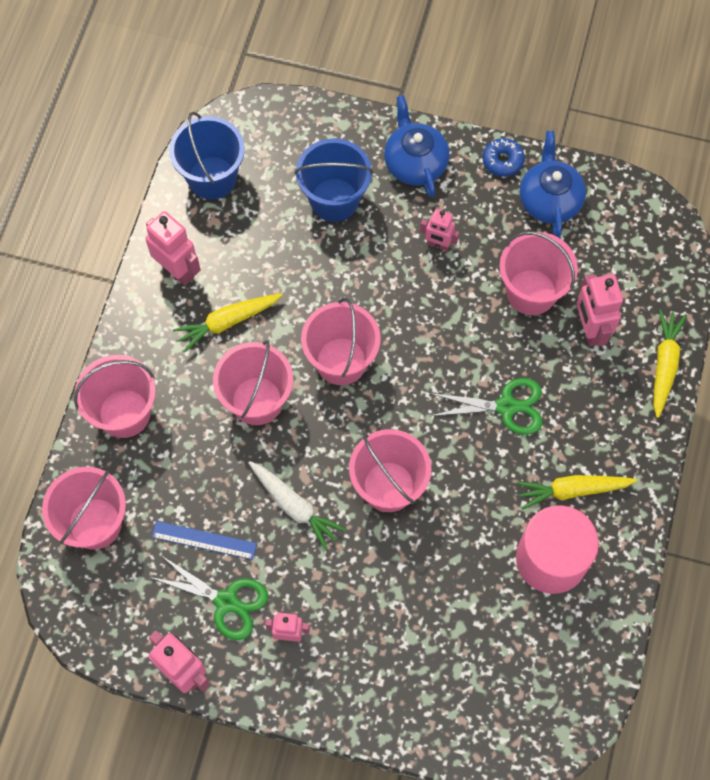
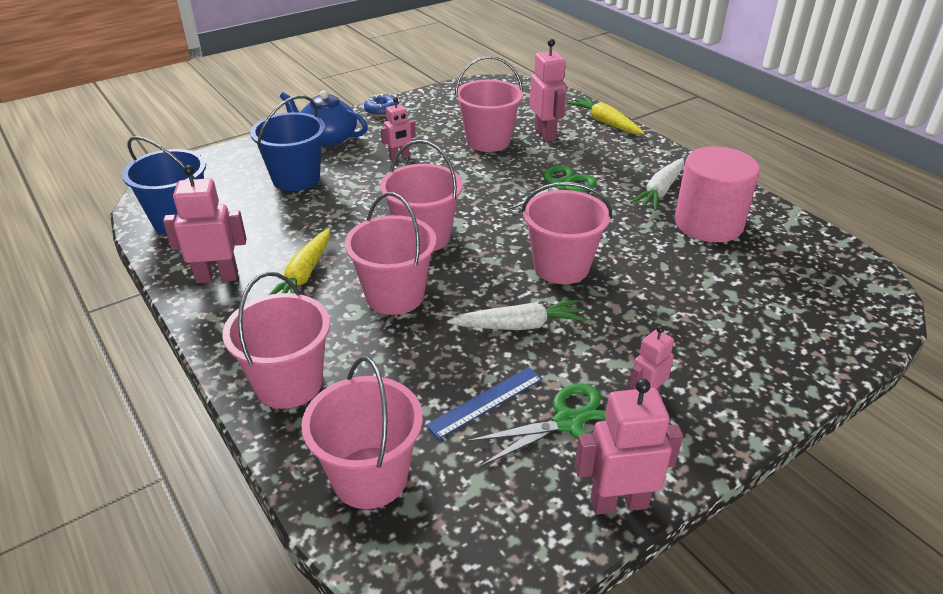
camera: 50 degrees left, 30 degrees down
yellow carrot [517,475,637,510] -> white carrot [630,158,684,211]
blue teapot [520,131,586,238] -> none
pink robot [576,274,623,347] -> pink robot turned 135 degrees counterclockwise [530,39,567,142]

